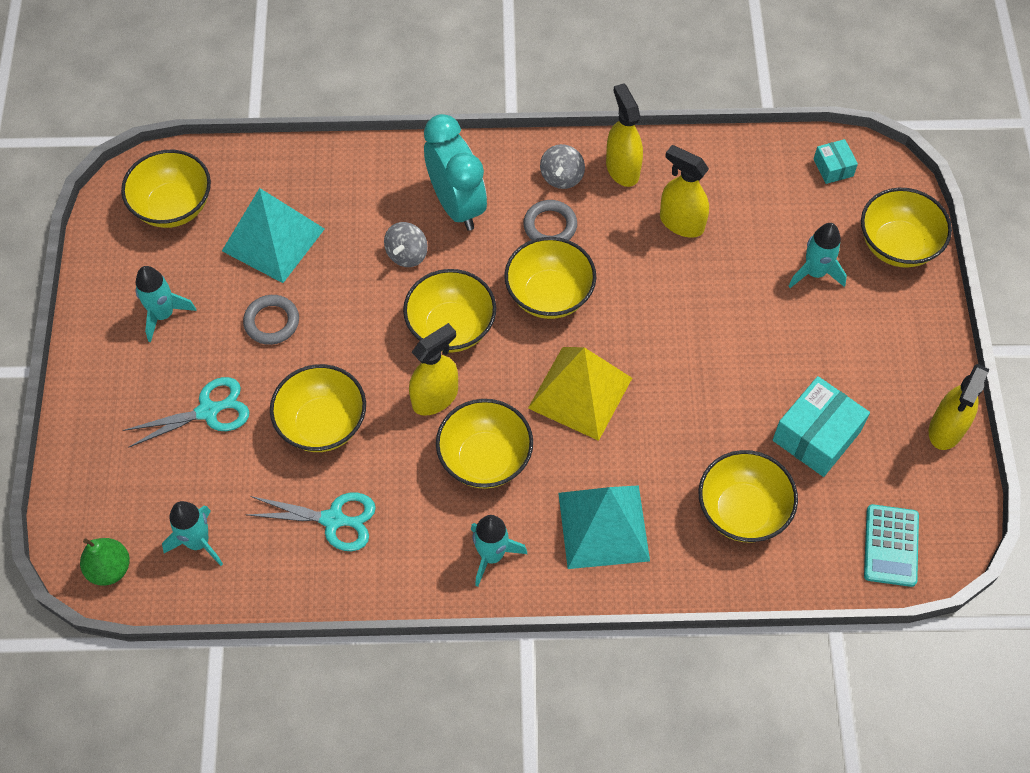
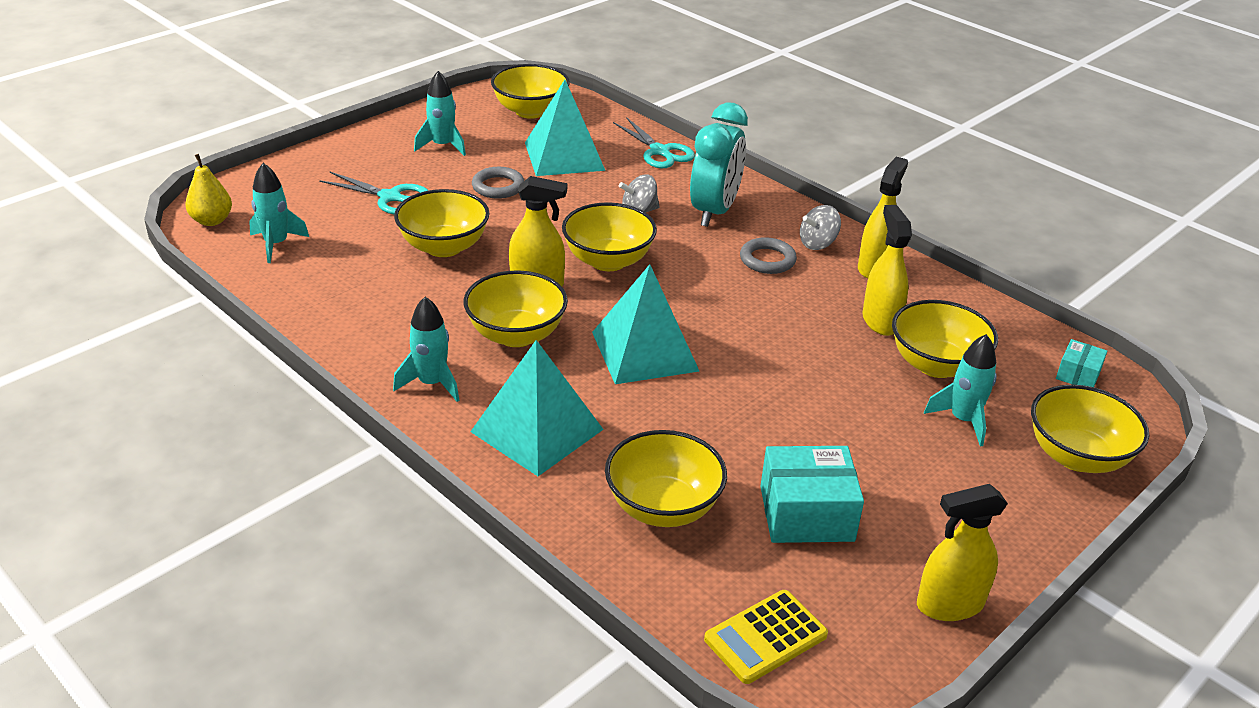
camera: 45 degrees right, 25 degrees down
green pear [80,538,130,586] -> yellow pear [185,154,232,226]
turquoise scissors [247,492,376,551] -> turquoise scissors moved to [613,117,695,169]
yellow bowl [504,237,596,319] -> yellow bowl moved to [892,300,998,378]
yellow pyramid [528,347,632,441] -> turquoise pyramid [592,264,699,384]
turquoise calculator [864,504,919,587] -> yellow calculator [704,590,828,684]

